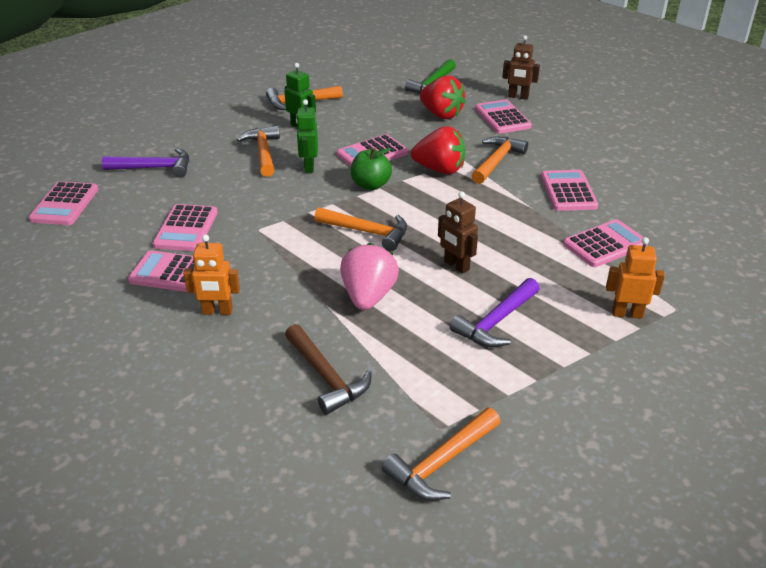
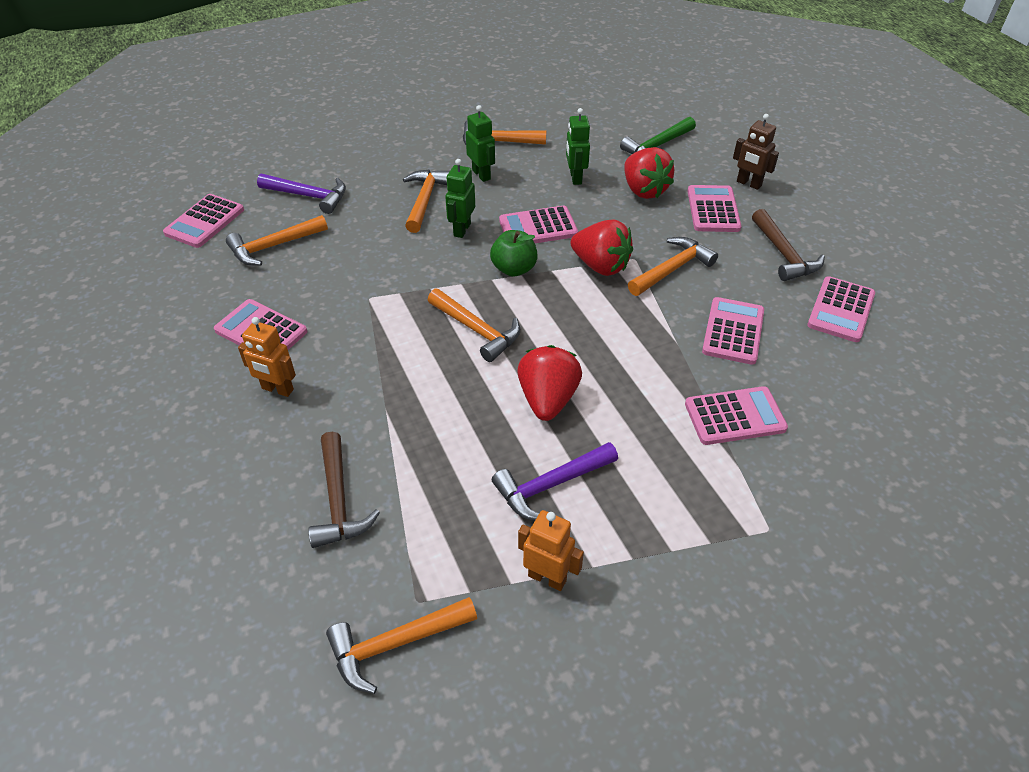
camera: 20 degrees right, 10 degrees up
pink calculator [153,204,218,251] -> pink calculator moved to [807,276,875,342]
pink strawberry [340,243,399,310] -> none
brown robot [438,192,478,274] -> red strawberry [517,345,582,421]
orange robot [606,237,665,319] -> orange robot moved to [518,510,584,591]
none -> orange hammer [226,215,328,266]
none -> green robot [566,108,590,185]
none -> brown hammer [752,209,825,281]

